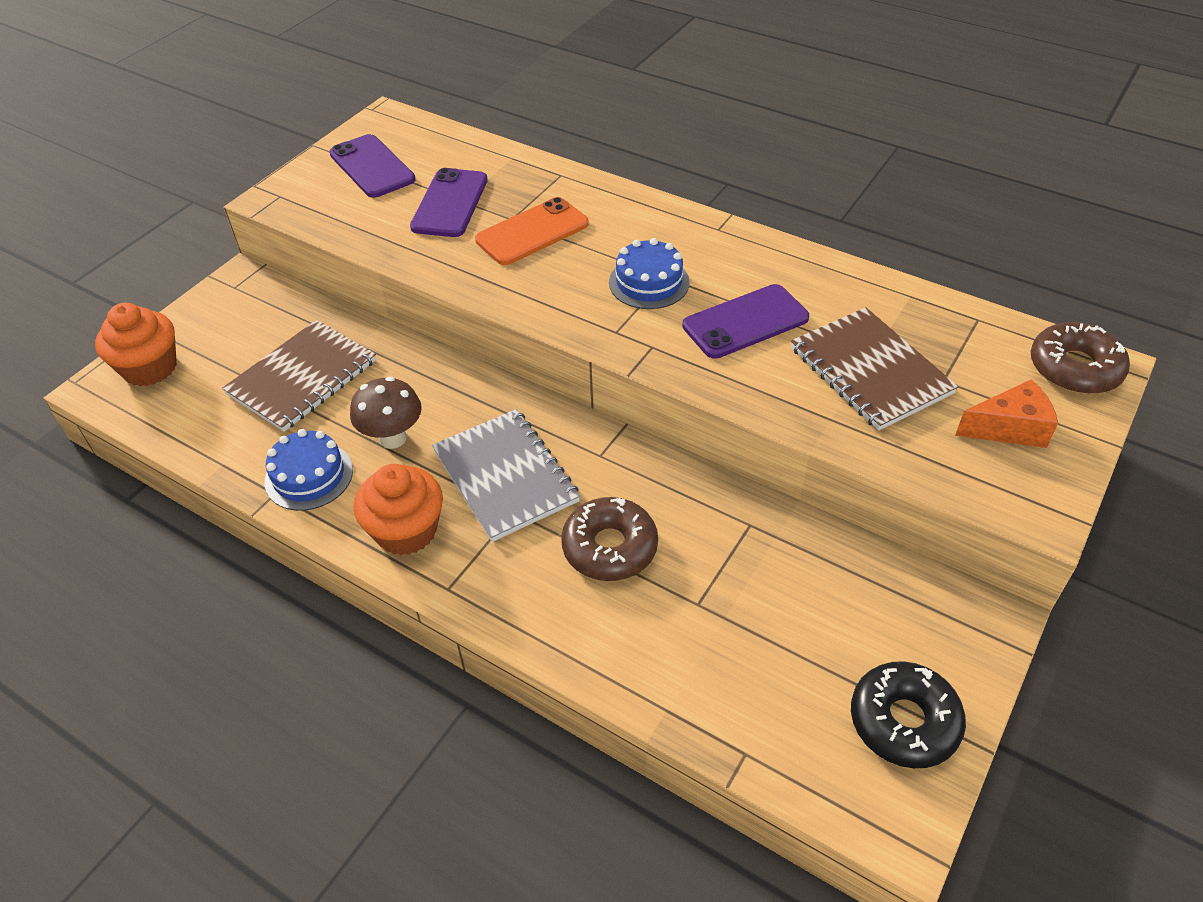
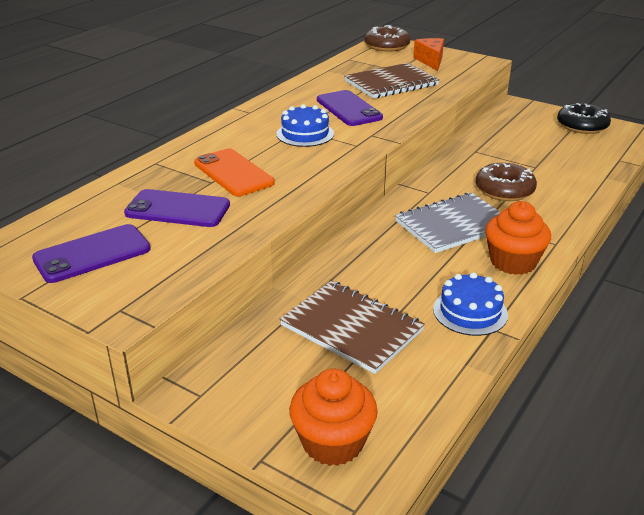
camera: 90 degrees left, 15 degrees down
brown mushroom [350,377,422,449] -> none

